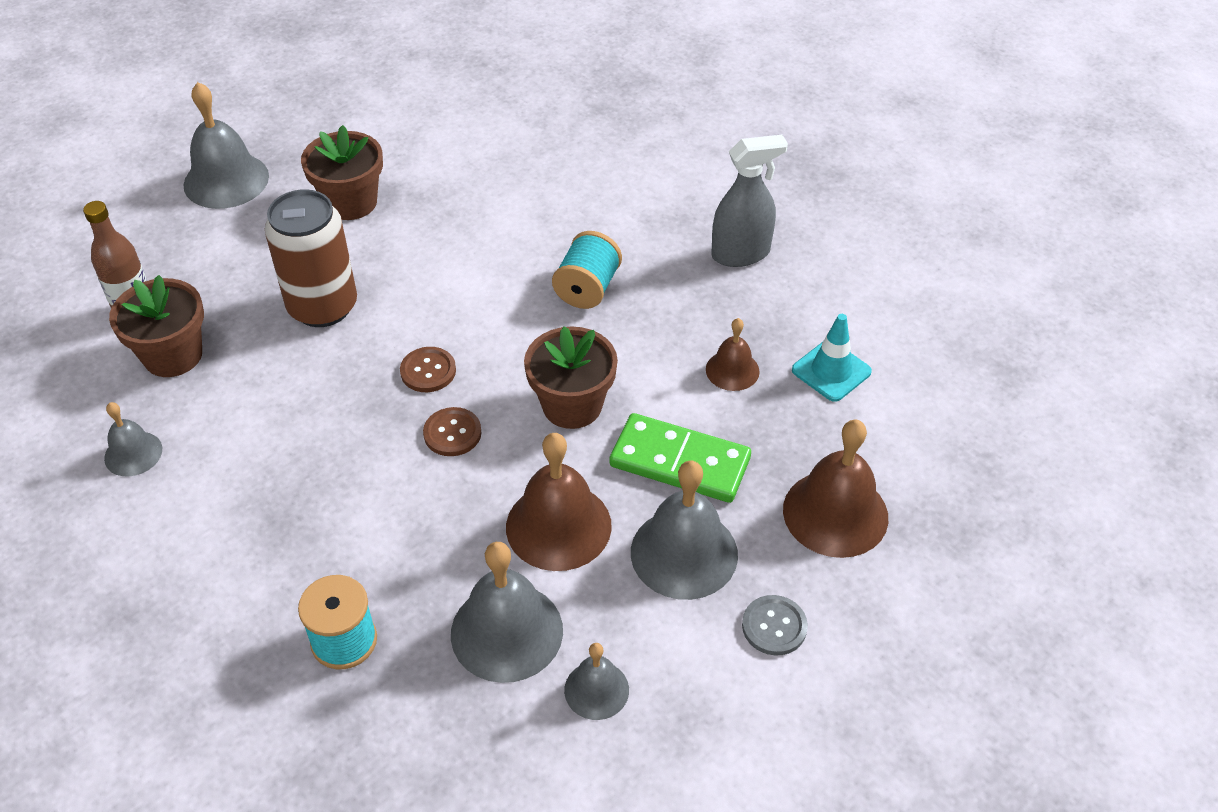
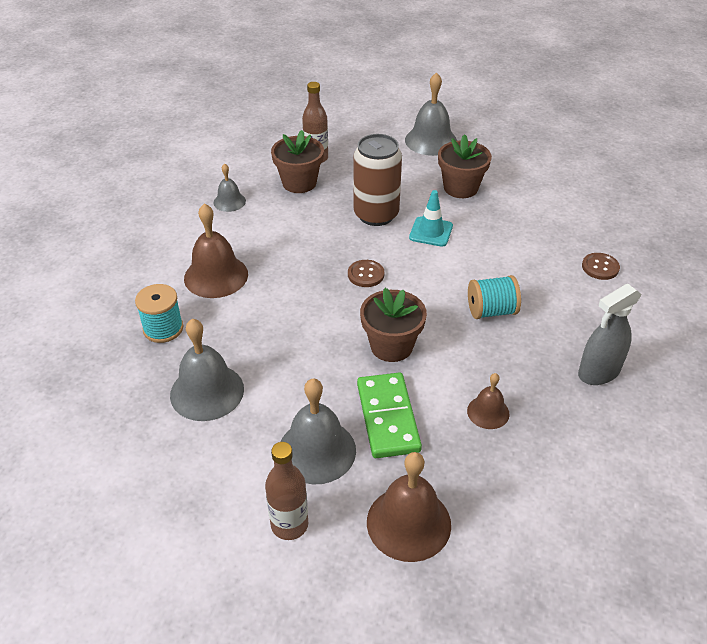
camera: 60 degrees right, 5 degrees down
brown button [423,407,482,456] -> brown button moved to [582,253,620,280]
brown bell [506,433,612,571] -> brown bell moved to [184,203,248,298]
grey bell [564,643,629,720] -> none
grey spray bottle [711,135,788,267] -> grey spray bottle turned 105 degrees clockwise [578,284,642,385]
grey button [742,595,808,655] -> brown bottle [265,442,308,540]
turquoise traffic cone [792,314,872,402] -> turquoise traffic cone moved to [409,190,453,247]

